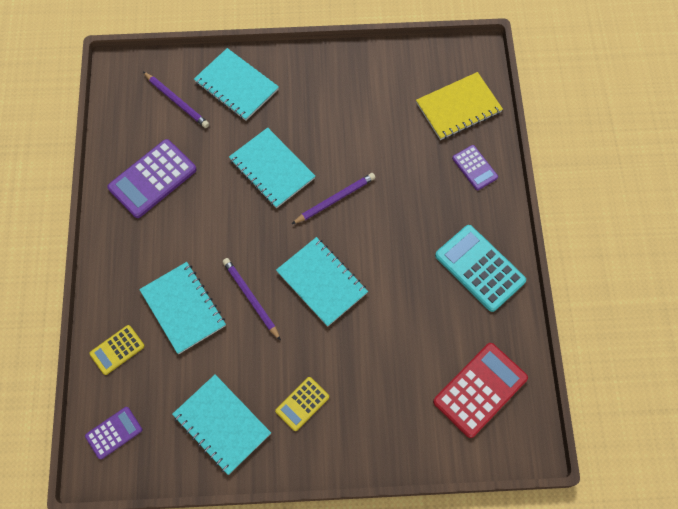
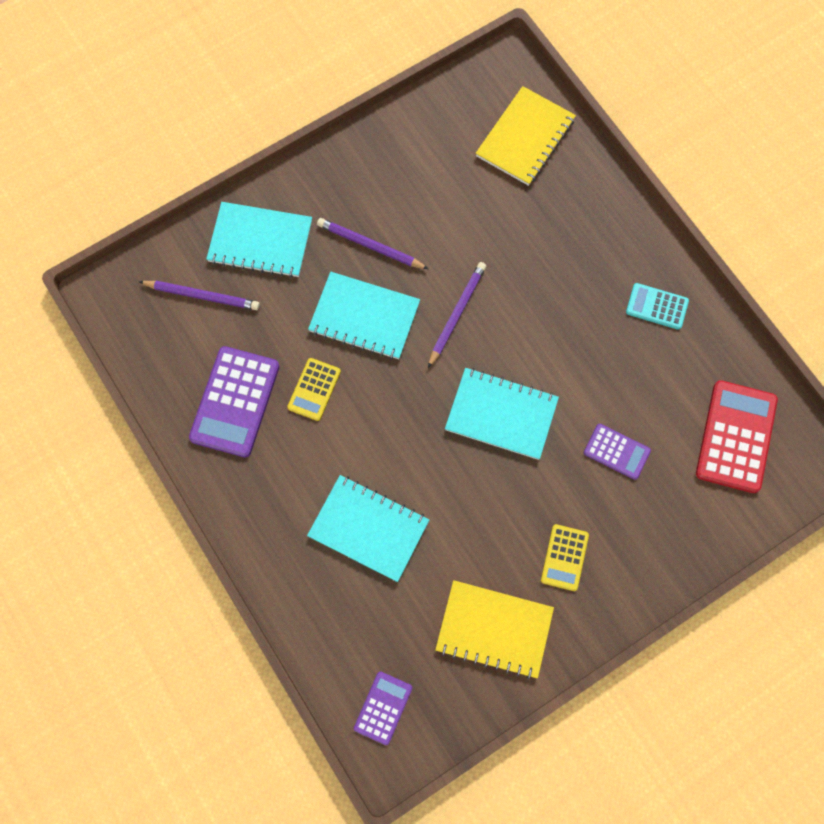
camera: 30 degrees left, 5 degrees up
yellow calculator [89,325,145,375] -> yellow calculator moved to [287,358,341,421]
turquoise notebook [172,374,271,475] -> yellow notebook [435,580,554,679]
purple pencil [223,258,281,341] -> purple pencil moved to [317,218,428,269]
turquoise calculator [435,225,526,312] -> turquoise calculator [626,283,689,330], size x0.56
purple calculator [452,145,498,190] -> purple calculator moved to [584,424,651,480]

